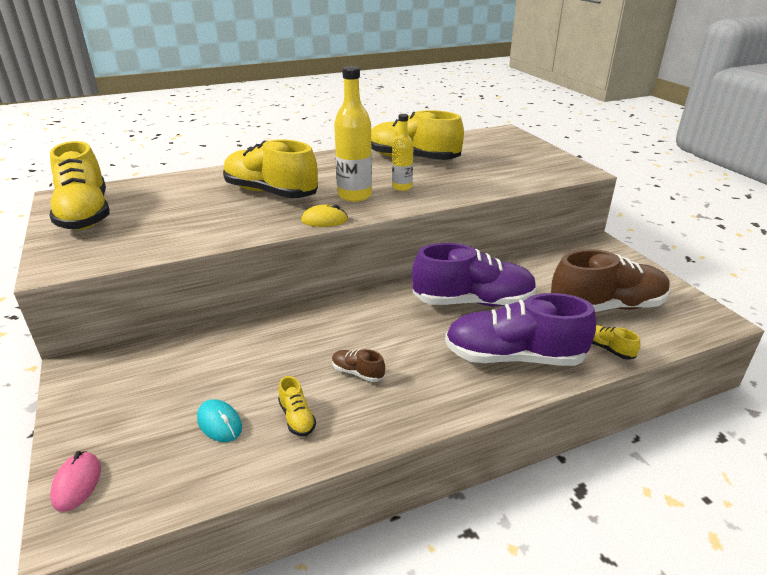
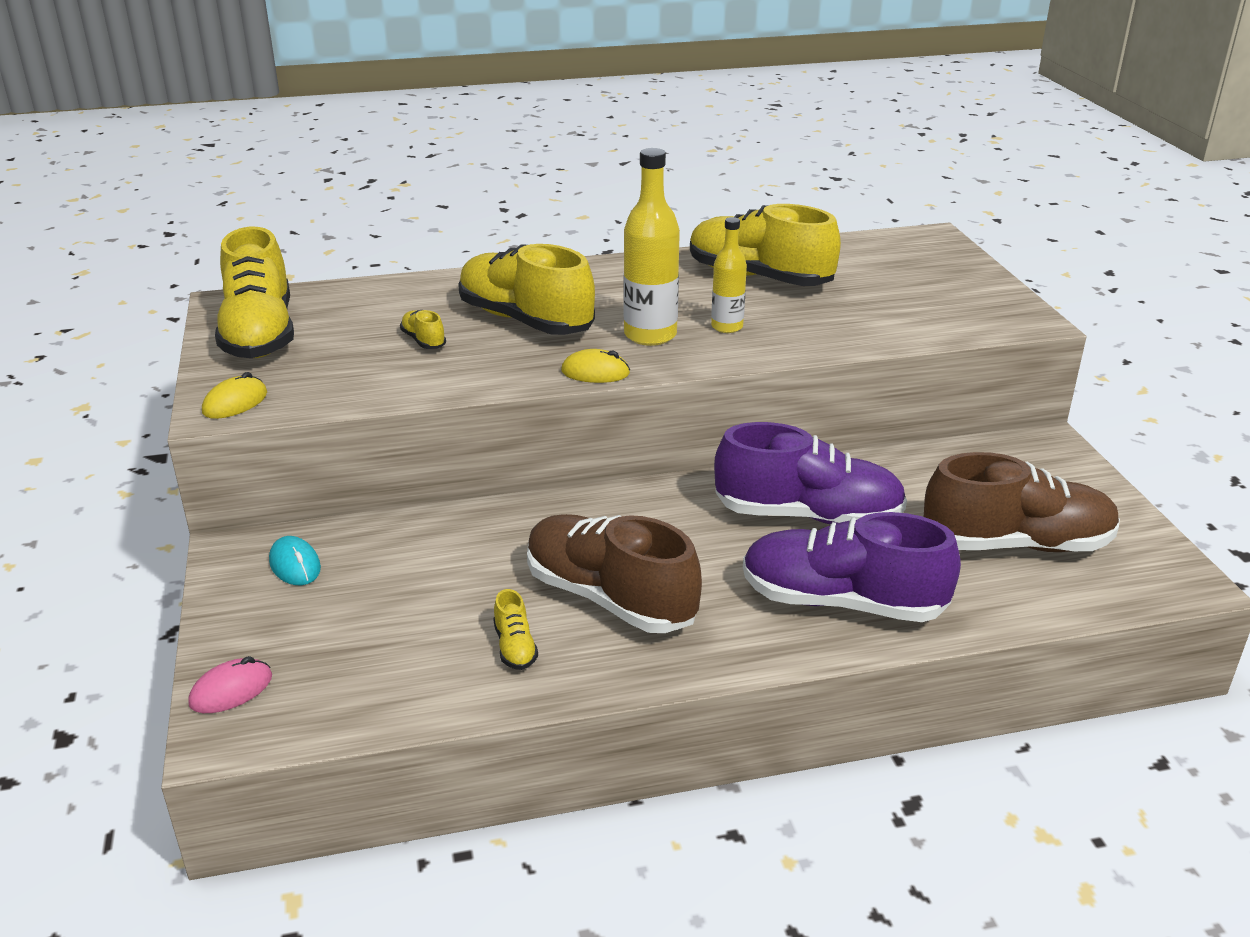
camera: 10 degrees right, 0 degrees up
pink mouse [50,451,101,512] -> pink mouse turned 45 degrees clockwise [188,656,272,713]
turquoise mouse [197,399,242,442] -> turquoise mouse moved to [269,536,321,585]
brown shoe [332,349,385,382] -> brown shoe [527,514,702,633], size x2.44
yellow shoe [592,325,641,360] -> yellow shoe moved to [400,310,446,349]
none -> yellow mouse [202,372,267,419]

